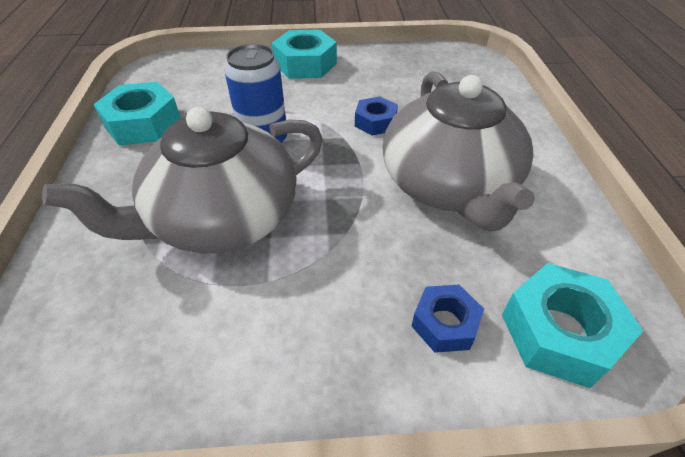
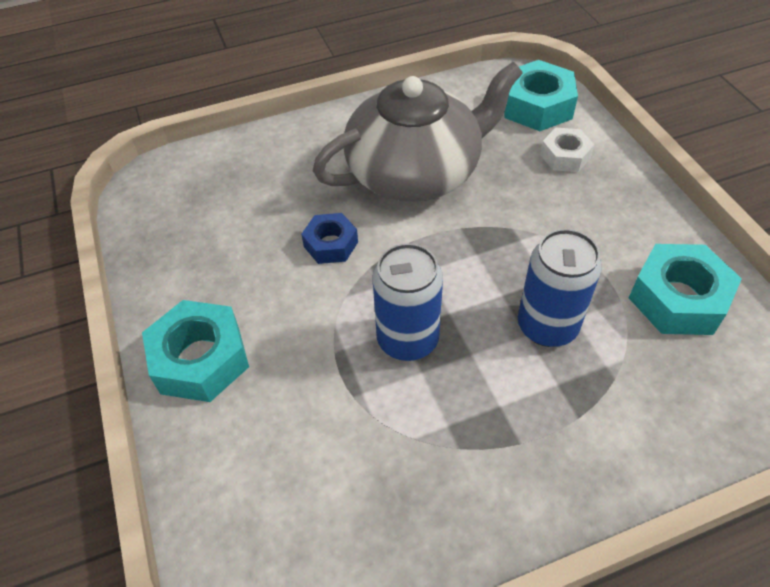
camera: 105 degrees left, 5 degrees up
grey teapot [42,107,323,253] -> blue can [518,229,602,347]
turquoise nut [93,82,181,145] -> turquoise nut moved to [629,244,742,335]
blue nut [412,284,484,353] -> white nut [540,128,595,172]

